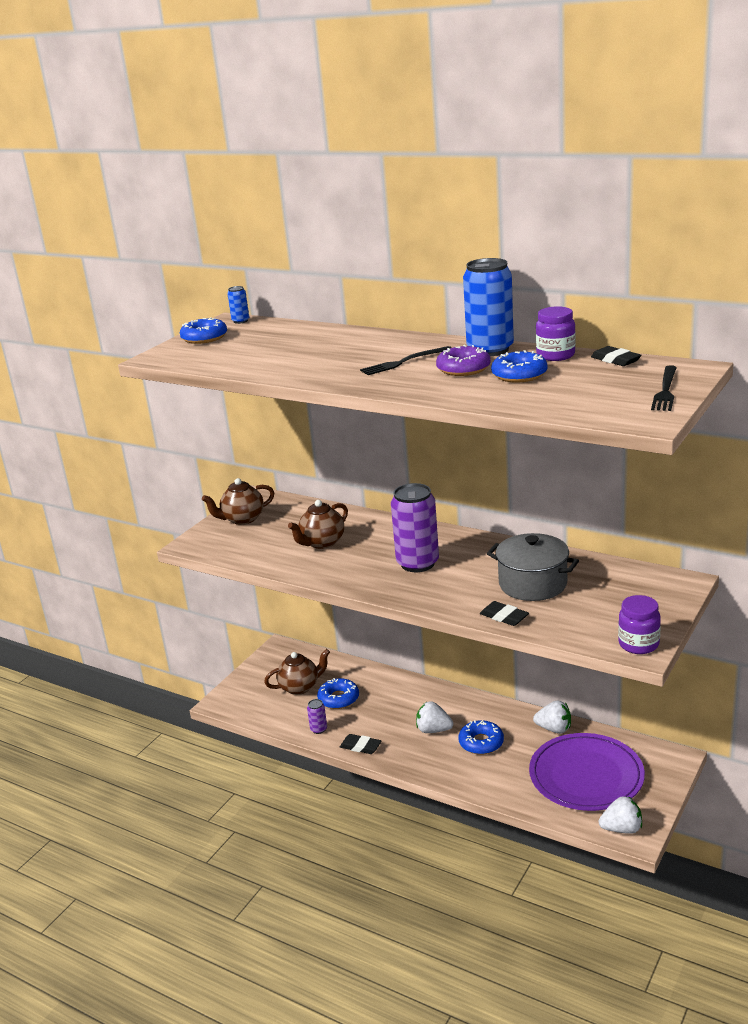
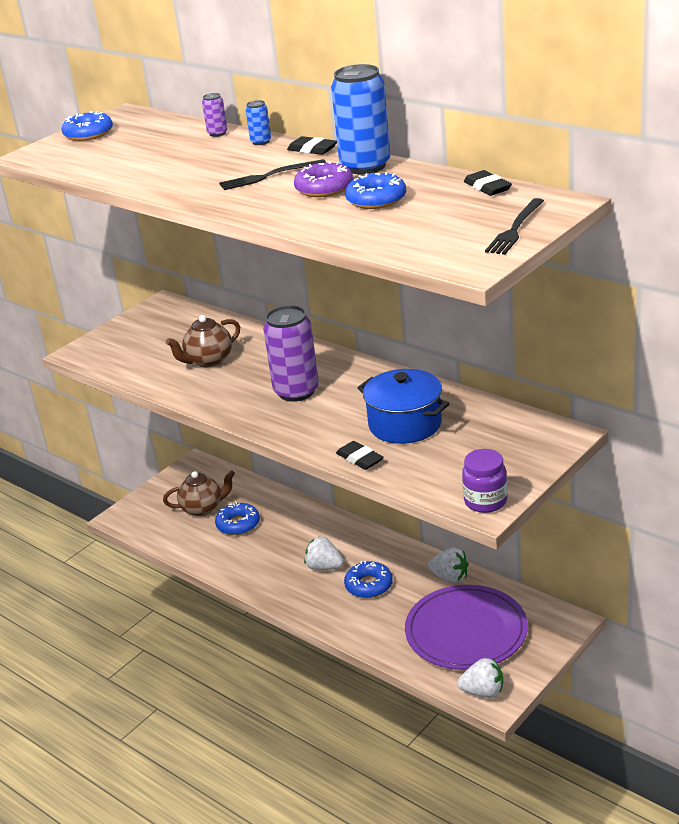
camera: 10 degrees right, 5 degrees up
brown teapot [202,478,274,525] -> none
blue can [227,286,249,324] -> blue can moved to [246,100,271,145]
purple can [307,699,327,734] -> purple can moved to [202,93,228,137]
black eraser [340,734,381,754] -> black eraser moved to [287,136,337,155]
grey pot [487,533,579,601] -> blue pot [358,369,450,444]
purple jar [536,306,576,361] -> none

